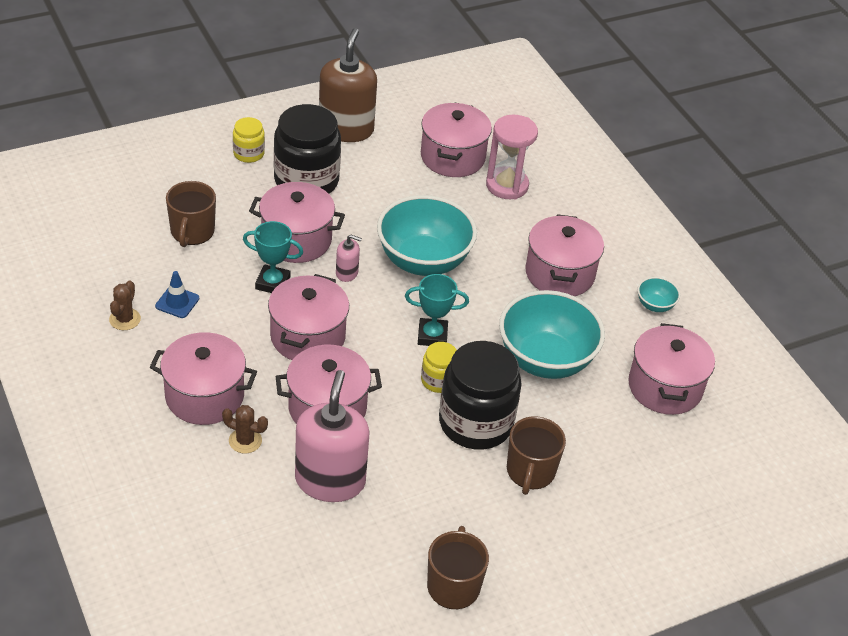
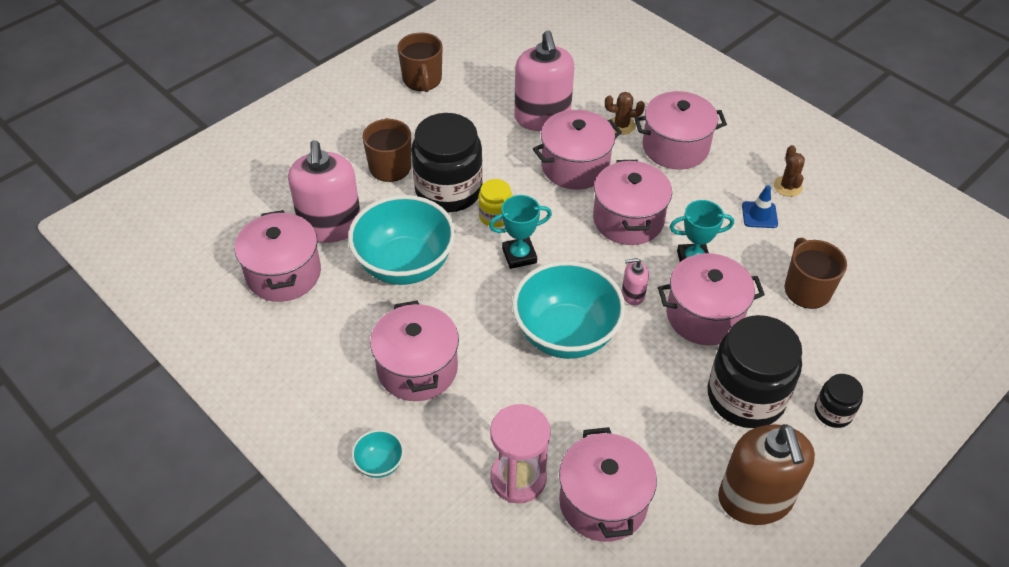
camera: 165 degrees right, 5 degrees up
yellow jar [233,117,265,163] -> black jar [815,374,863,428]
turquoise bowl [638,277,680,312] -> turquoise bowl moved to [352,430,404,478]
none -> pink soap dispenser [288,140,360,243]

